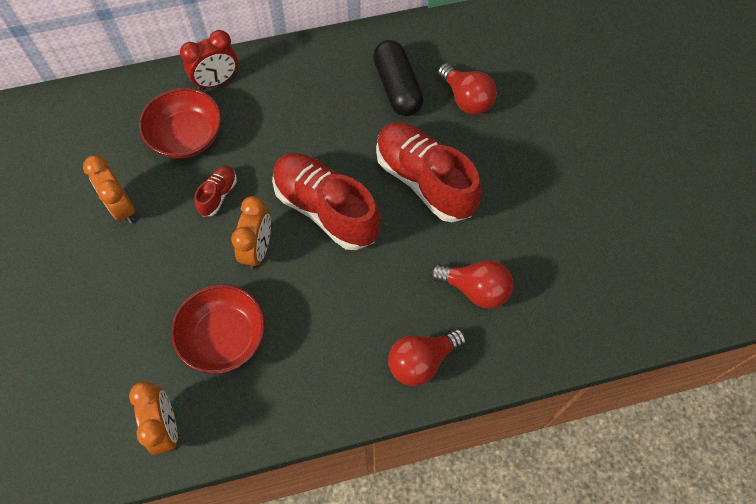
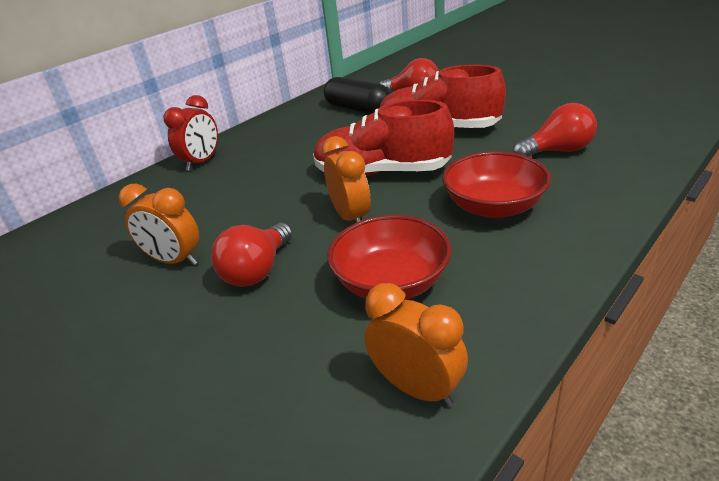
camera: 30 degrees left, 30 degrees down
red bowl [139,87,222,159] -> red bowl moved to [442,151,551,218]
red shoe [194,166,237,217] -> none
red light bulb [388,329,466,386] -> red light bulb moved to [211,223,292,287]

